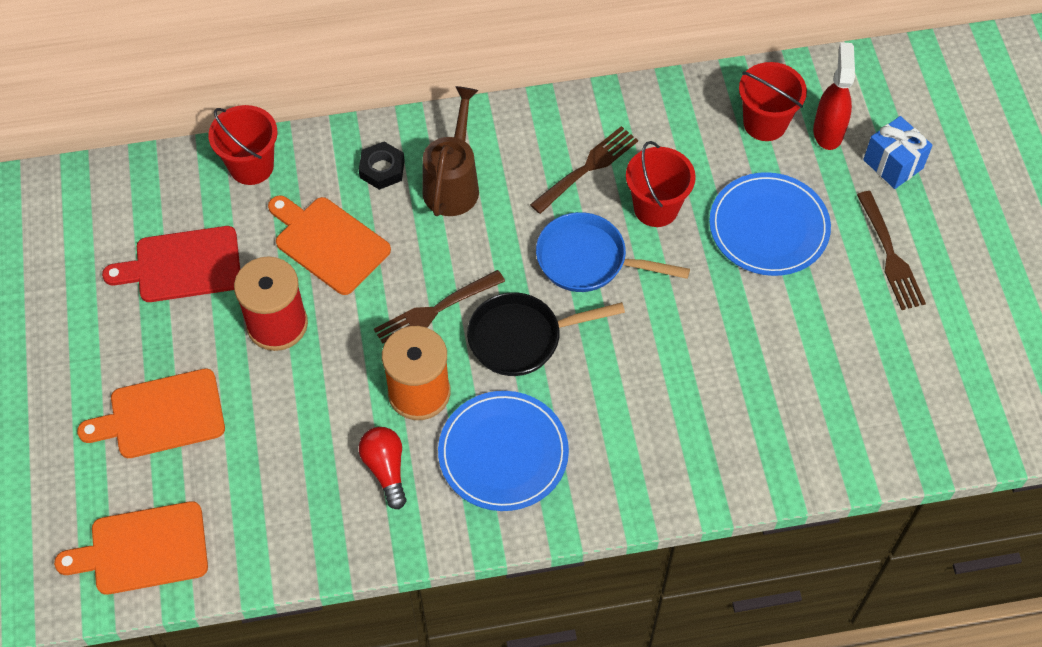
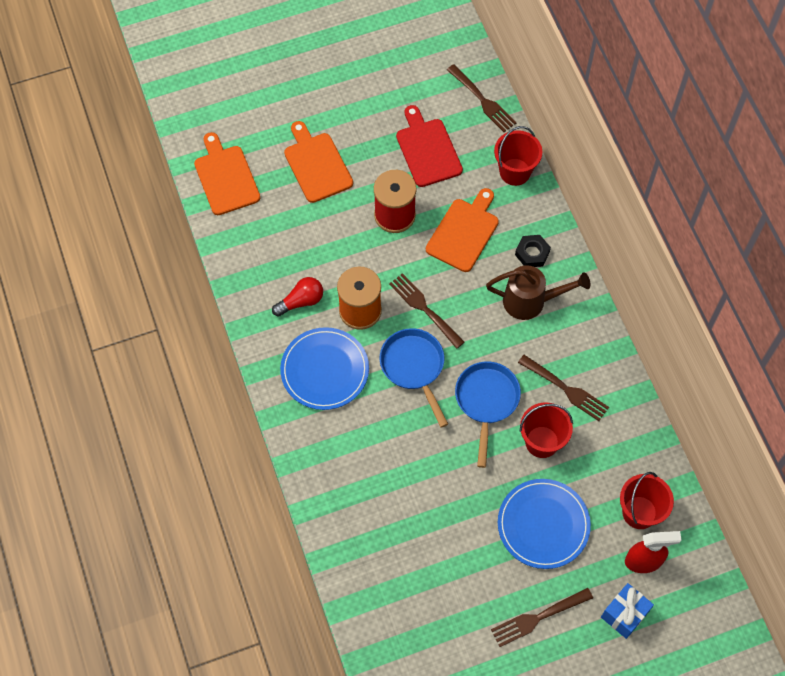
camera: 80 degrees right, 5 degrees up
black pan [467,292,625,376] -> blue pan [380,328,448,428]
none -> brown fork [447,64,517,132]

